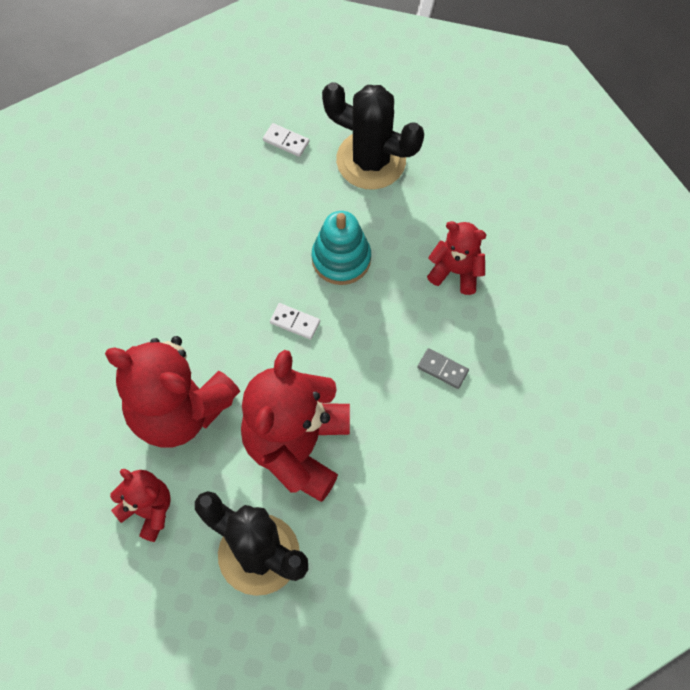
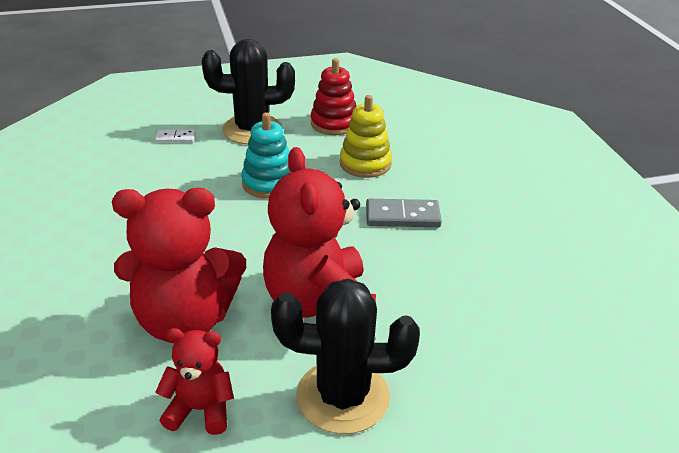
camera: 30 degrees left, 30 degrees down
white domino [270,303,320,340] -> none
grey domino [417,348,469,389] -> grey domino [366,199,442,227], size x1.69
red teddy bear [427,221,487,295] -> yellow stacking toy [340,95,392,178]
none -> red stacking toy [311,58,356,135]

